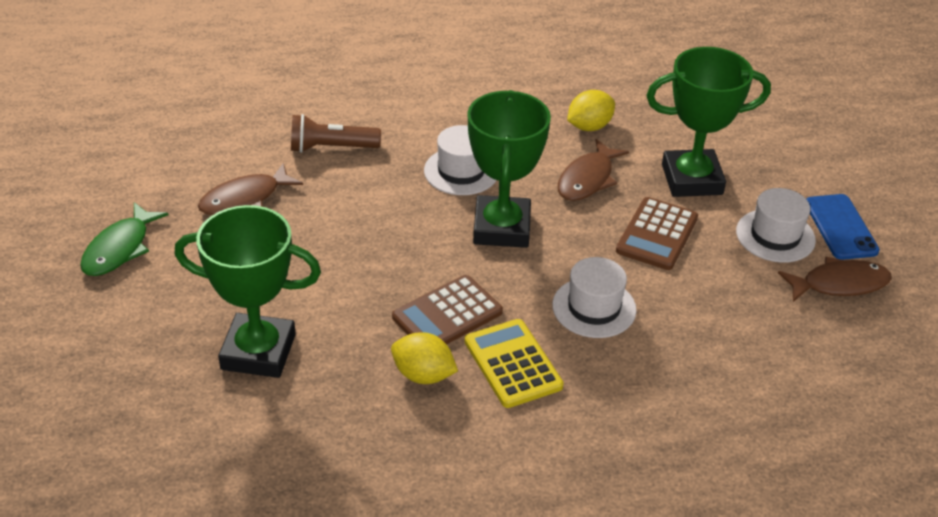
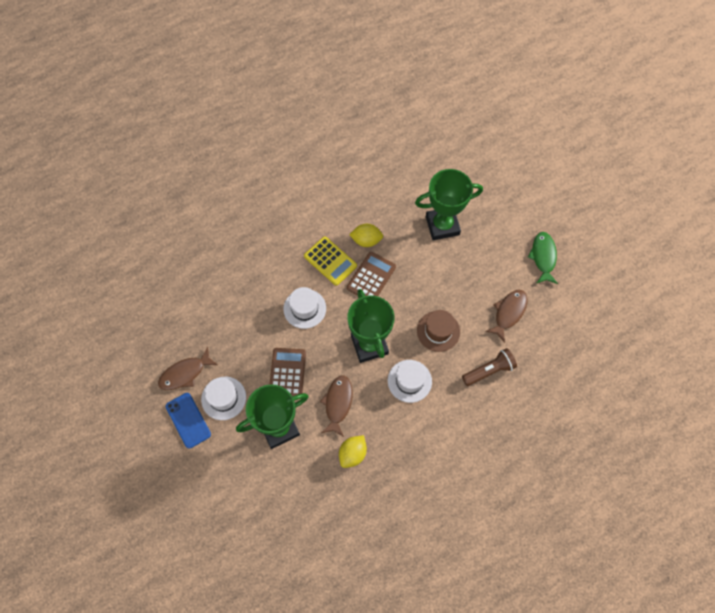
camera: 160 degrees right, 25 degrees up
none -> brown hat [417,310,460,352]

